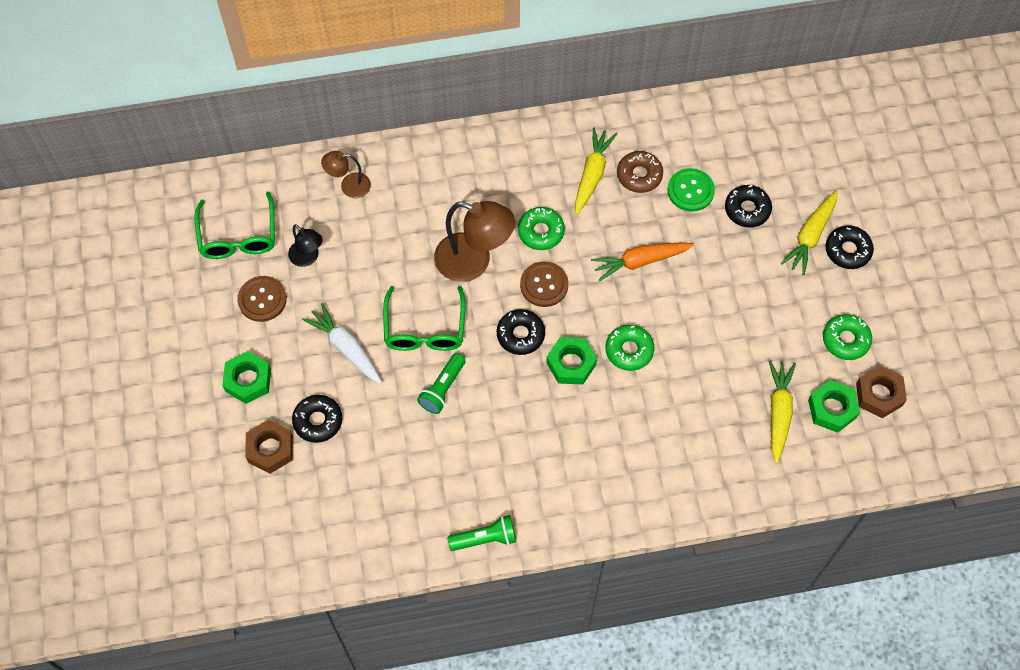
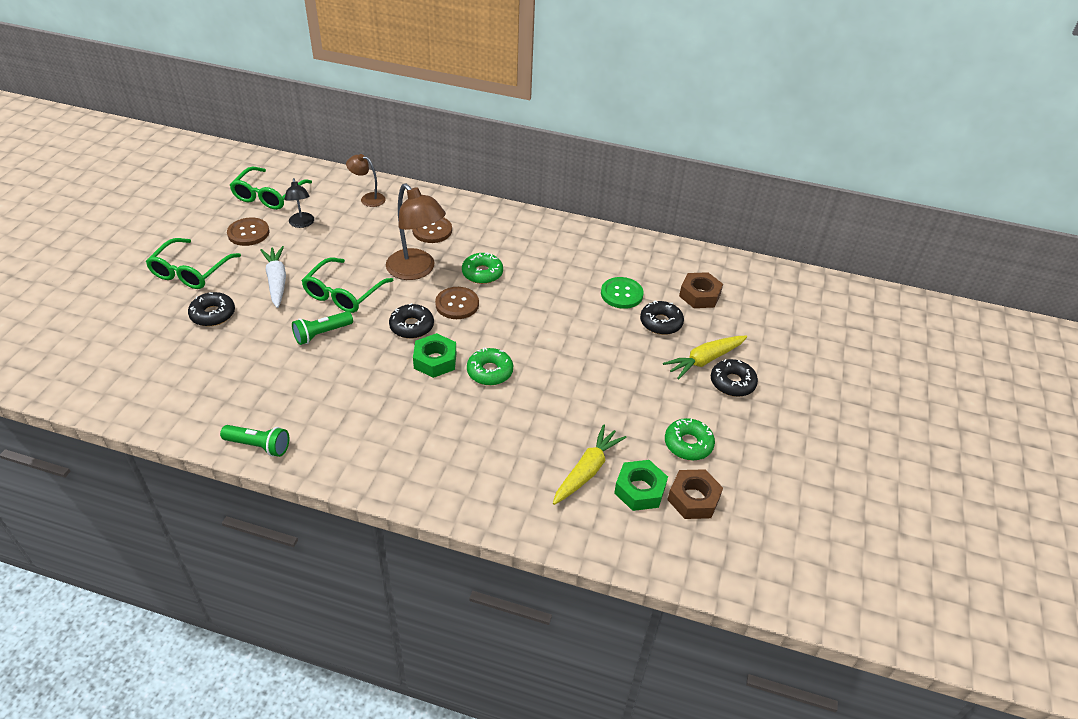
camera: 25 degrees right, 20 degrees down
green nut [222,351,271,404] -> green glasses [146,238,241,289]
brown nut [245,420,293,474] -> brown nut moved to [679,272,723,308]
yellow carrot [575,127,617,215] -> none
orange carrot [591,243,694,282] -> none
brown donut [617,151,663,193] -> none
none -> brown button [412,217,452,243]

